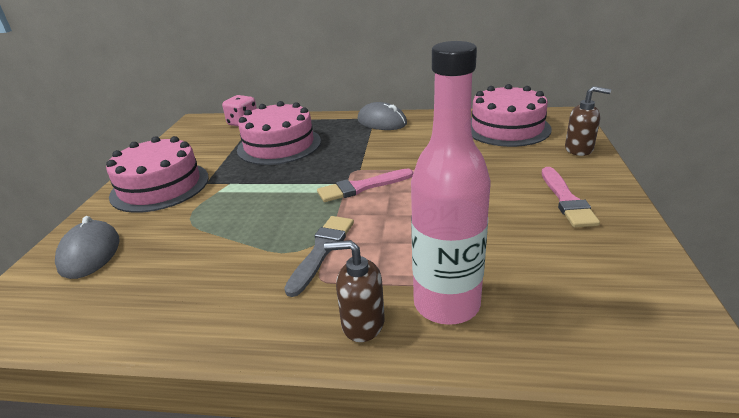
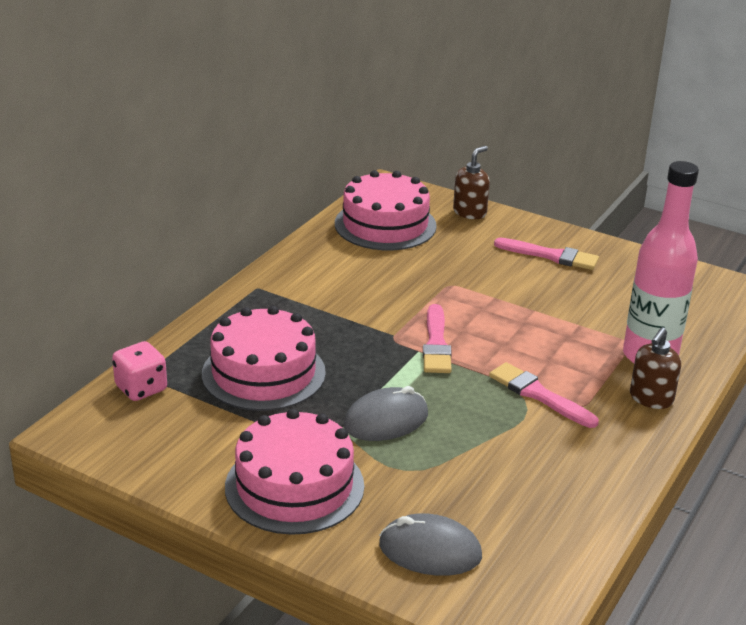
camera: 70 degrees left, 0 degrees up
grey brush [284,216,354,297] -> pink brush [489,362,599,428]
grey mouse [357,102,407,130] -> grey mouse moved to [343,386,428,441]

